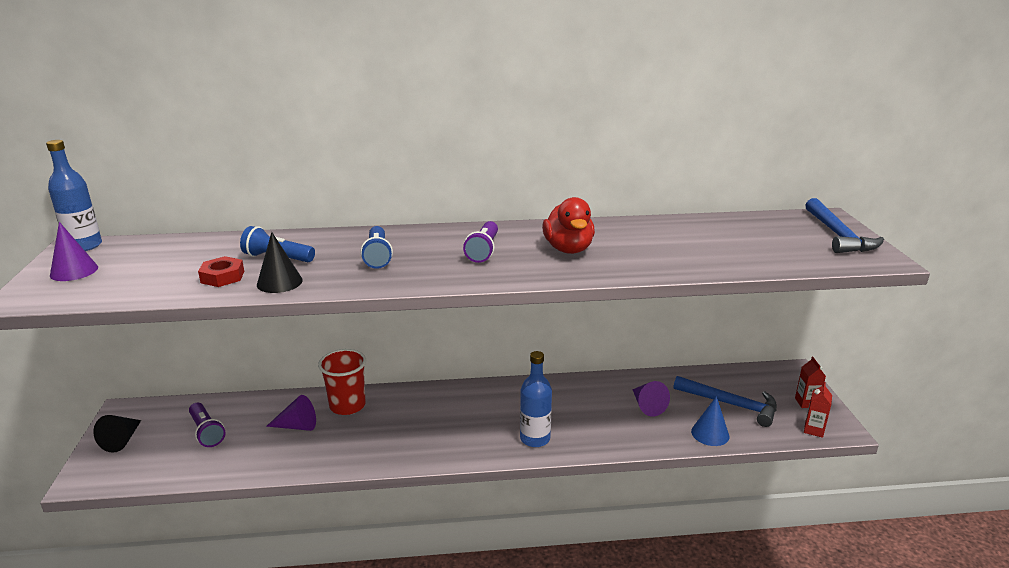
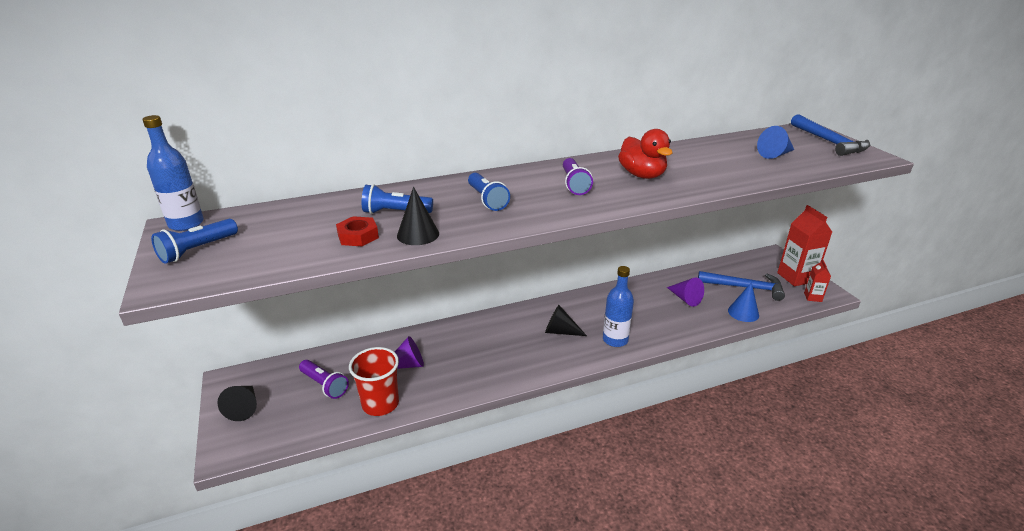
camera: 15 degrees left, 5 degrees up
purple cone [50,222,98,281] -> blue flashlight [151,219,238,264]
red cup [318,349,366,415] -> red cup moved to [349,347,399,416]
red carton [795,357,826,408] -> red carton [777,205,832,286], size x1.93
none -> black cone [545,305,587,336]
none -> blue cone [757,126,794,159]

